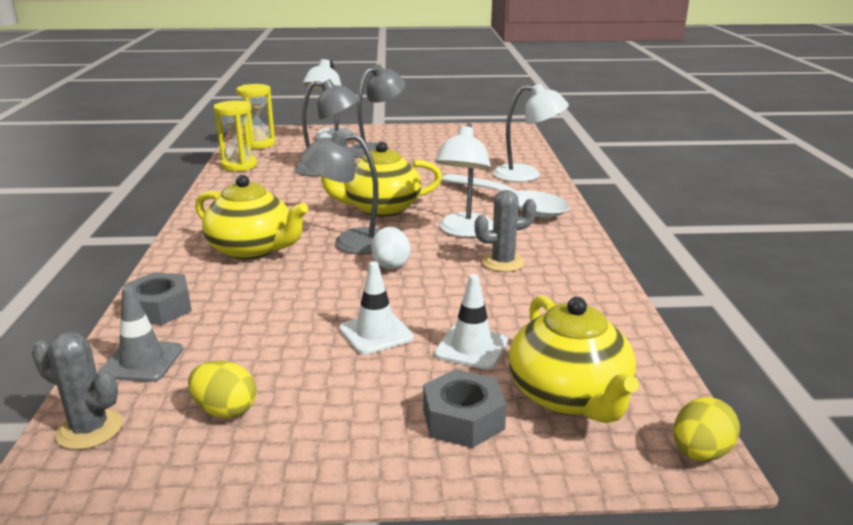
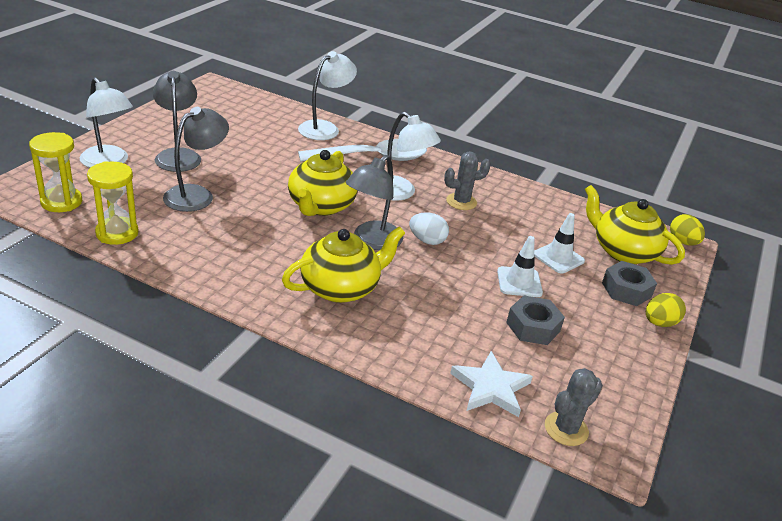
camera: 65 degrees left, 10 degrees up
grey traffic cone [99,286,183,382] -> white star [450,351,533,417]
grey nut [123,272,192,325] -> grey nut moved to [506,296,565,345]
yellow egg [188,360,257,419] -> yellow egg moved to [646,293,686,327]
grey cactus [475,190,536,272] -> grey cactus turned 60 degrees clockwise [444,151,491,210]
yellow teapot [509,296,639,423] -> yellow teapot turned 150 degrees counterclockwise [585,185,685,265]

